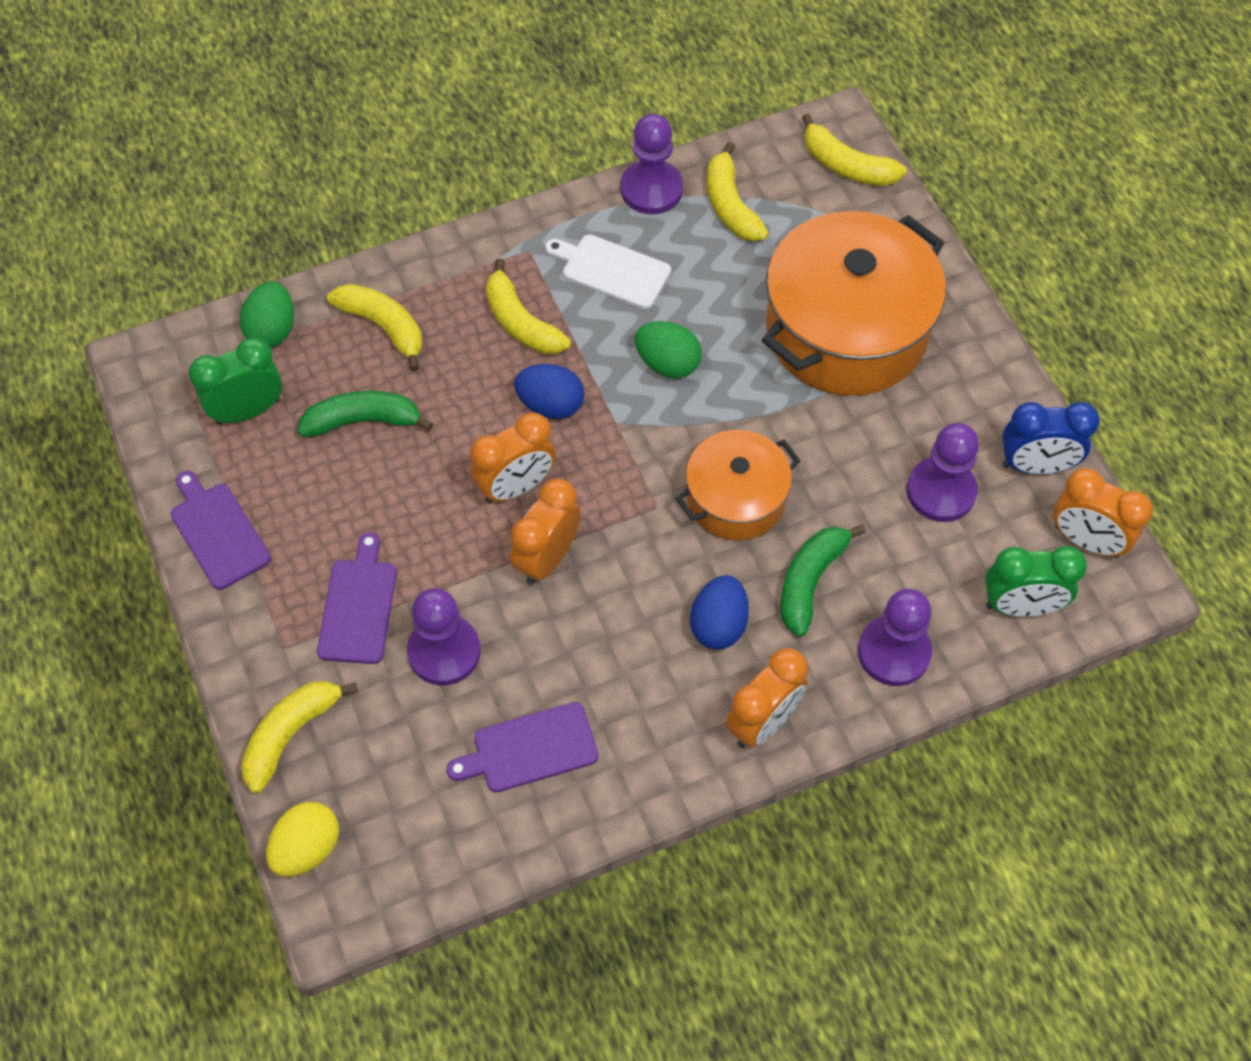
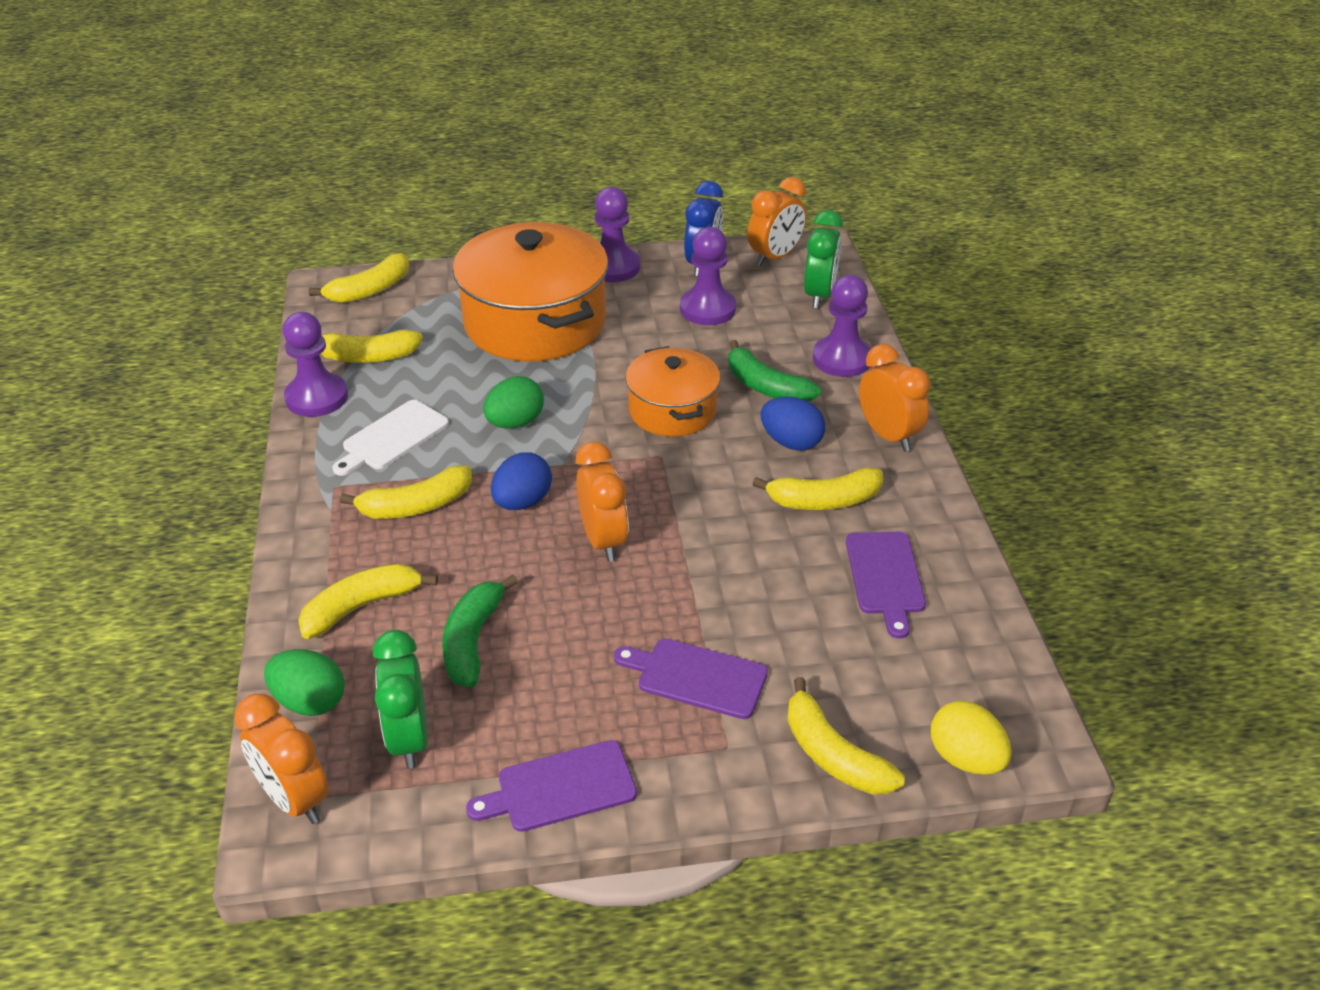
camera: 75 degrees left, 20 degrees down
purple pawn [407,588,481,686] -> purple pawn moved to [595,187,640,282]
orange clock [510,479,581,585] -> orange clock moved to [234,694,329,824]
none -> yellow banana [753,467,883,510]

